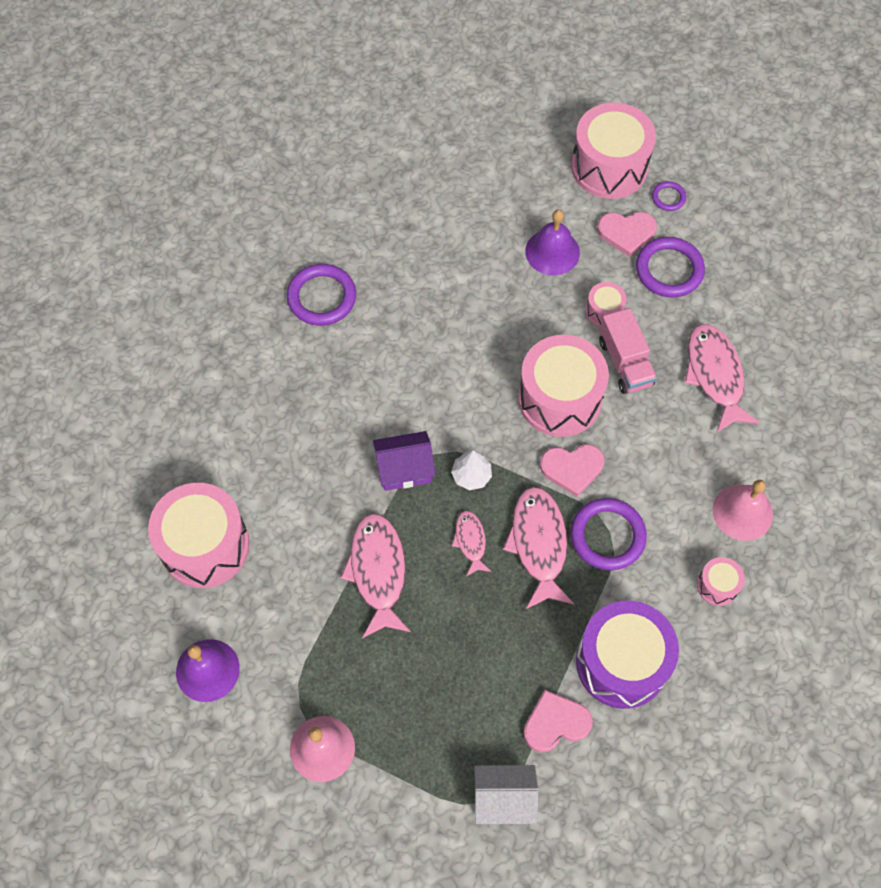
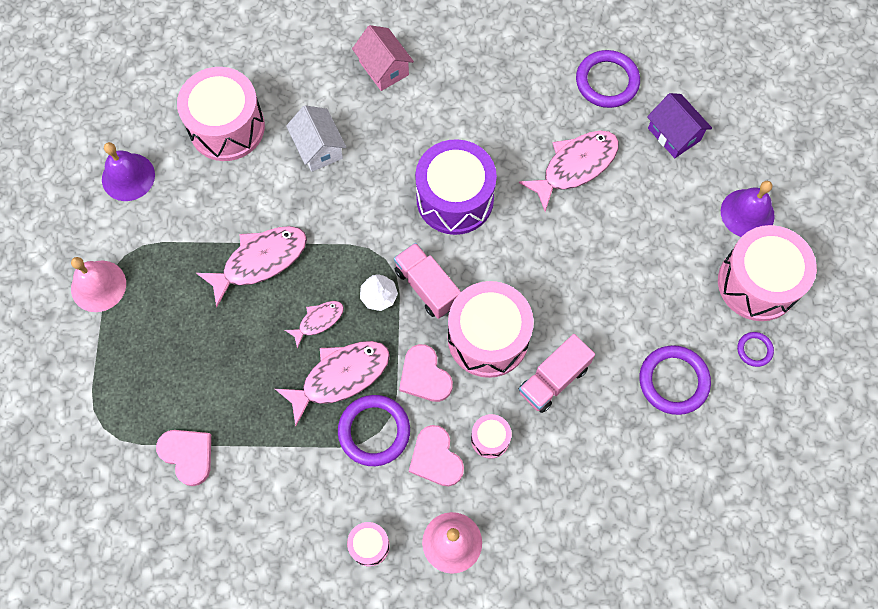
camera: 65 degrees right, 5 degrees up
purple ring [287,264,356,326] -> purple ring moved to [576,50,640,108]
purple house [373,431,436,491] -> purple house moved to [647,93,712,158]
white house [474,765,538,824] -> white house moved to [286,105,346,172]
purple bell [525,210,580,275] -> purple bell moved to [721,181,775,237]
purple drum [576,601,679,709] -> purple drum moved to [415,139,497,235]
pink drum [586,282,627,327] -> pink drum moved to [471,414,512,459]
pink heart [597,212,657,257] -> pink heart moved to [409,425,464,486]
pink fish [684,324,760,433] -> pink fish moved to [519,131,619,212]
none -> pink house [352,25,414,91]
none -> pink truck [394,243,461,319]

